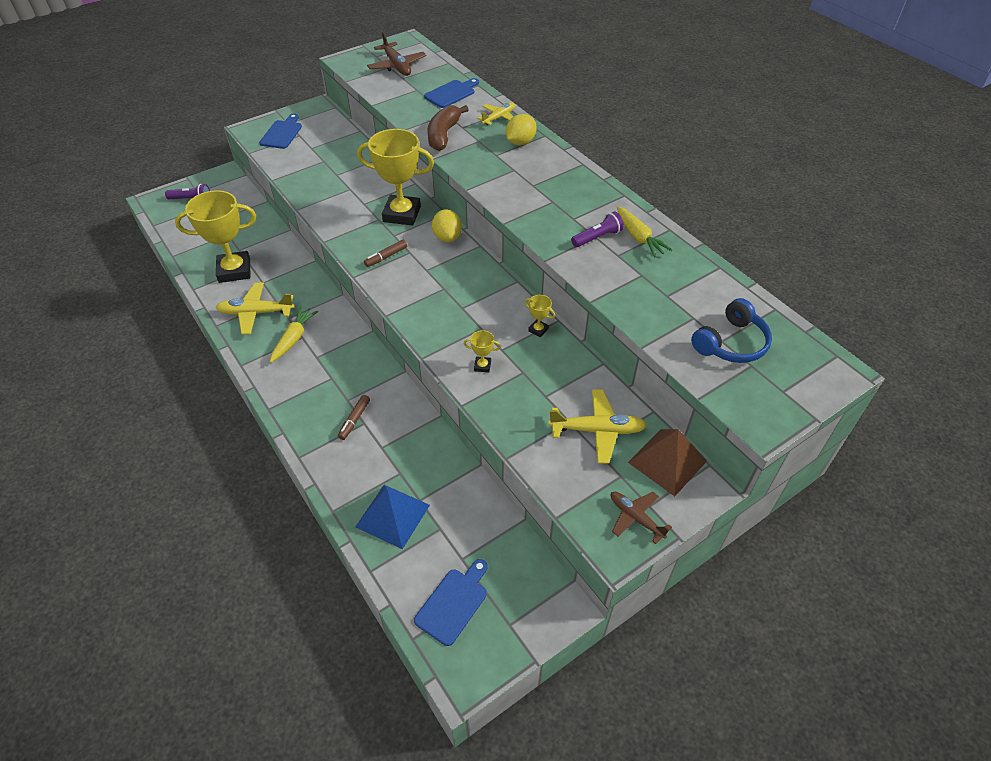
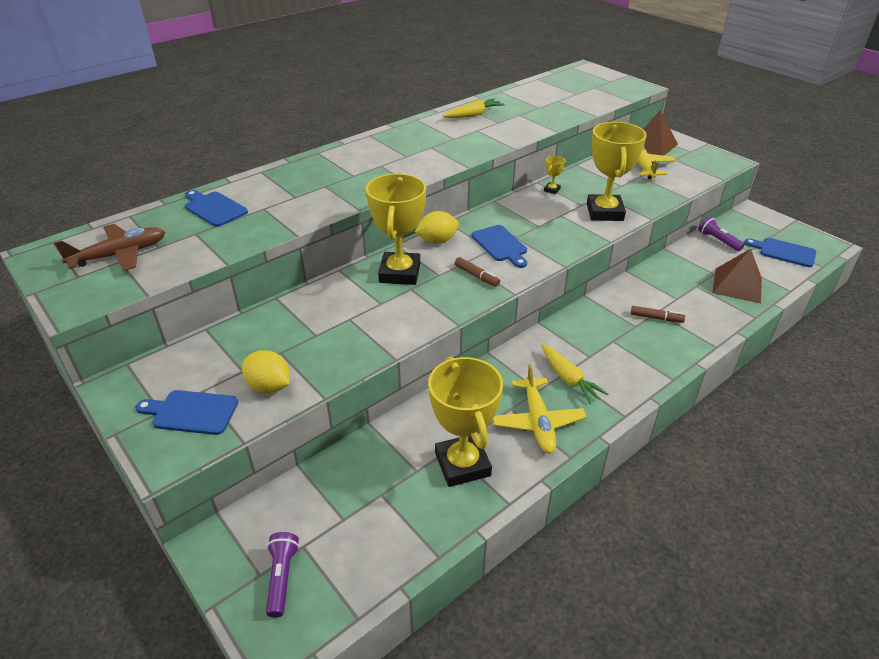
camera: 95 degrees left, 10 degrees down
yellow carrot [270,306,318,363] -> yellow carrot turned 135 degrees counterclockwise [542,344,608,404]
blue pyramid [355,485,430,549] -> brown pyramid [712,249,762,303]
brown banana [427,105,469,151] -> none
yellow trophy [464,330,501,373] -> yellow trophy [587,122,647,221], size x2.45
yellow plane [477,102,515,125] -> none
yellow lemon [506,114,536,145] -> yellow lemon moved to [242,350,290,393]
purple flashlight [571,211,624,247] -> purple flashlight moved to [698,217,745,251]
brown plane [611,492,672,544] -> none
blue headphones [691,298,772,363] -> none
none -> blue cutting board [472,225,527,268]

